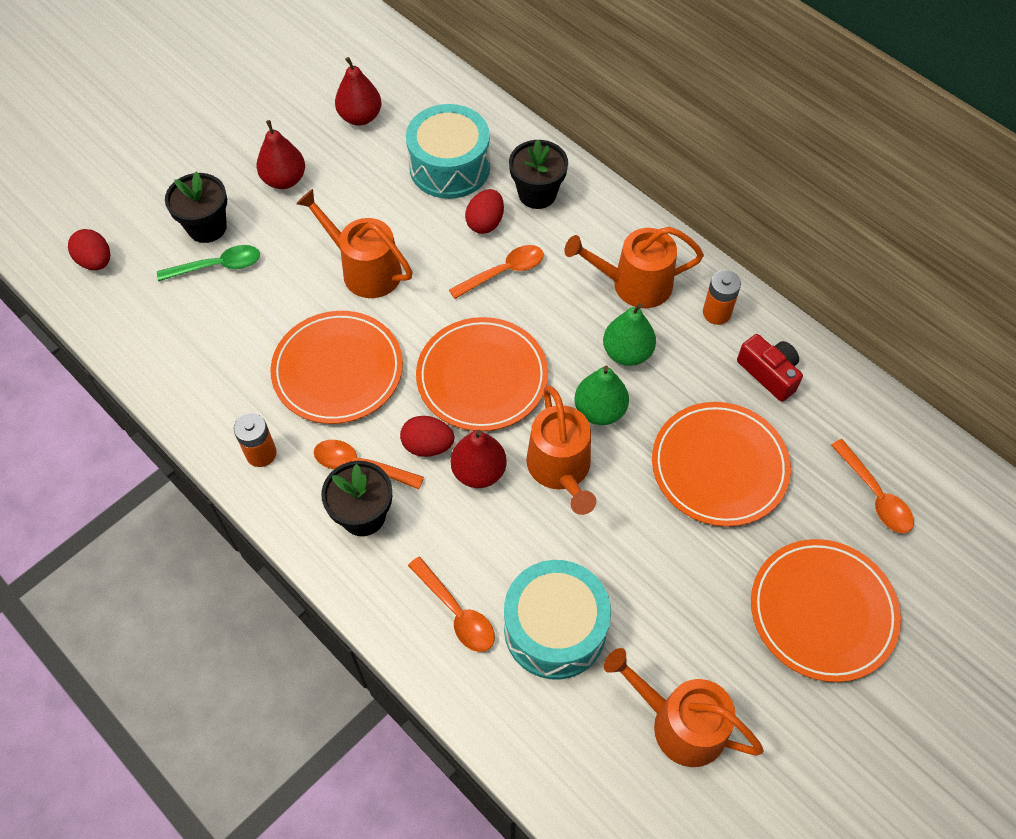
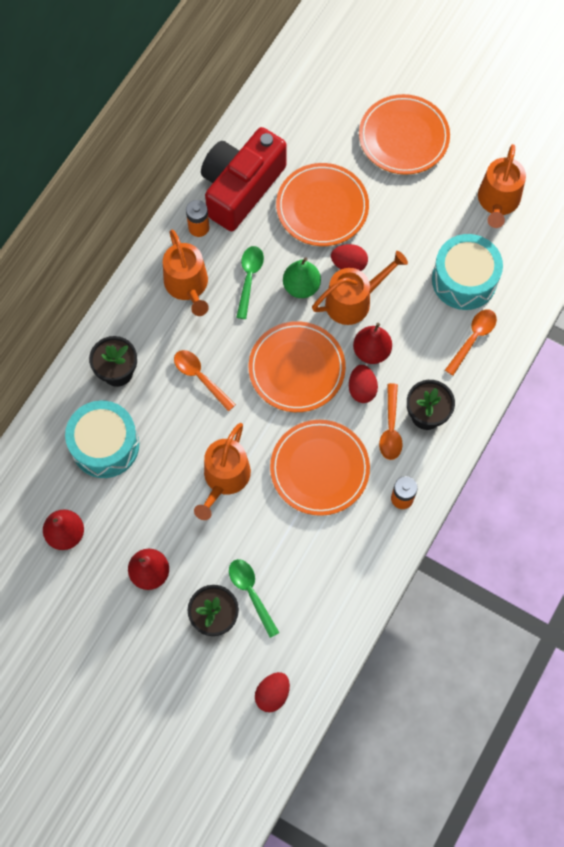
camera: 105 degrees left, 10 degrees up
red egg [465,189,504,234] -> red egg moved to [331,244,368,271]
green pear [603,303,656,366] -> green spoon [236,246,264,319]
red camera [737,334,803,402] -> red camera [201,127,287,231], size x2.09
orange spoon [831,439,914,533] -> none

